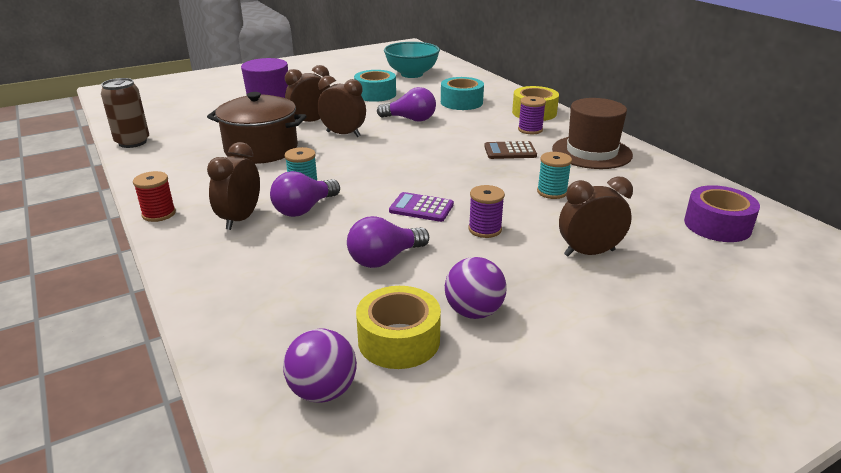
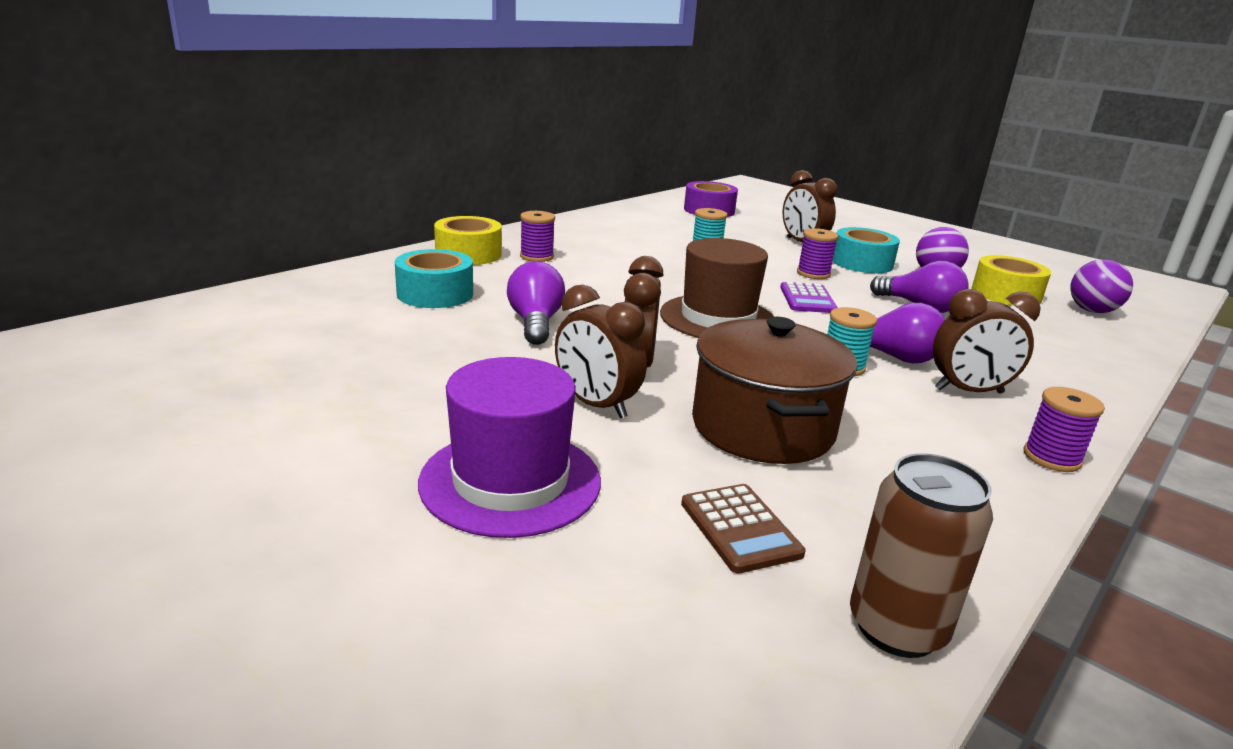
camera: 110 degrees left, 5 degrees down
red spool [133,171,176,222] -> purple spool [1024,387,1105,472]
turquoise tape [354,70,396,102] -> turquoise tape moved to [833,227,900,273]
turquoise bowl [384,42,440,78] -> none
brown calculator [484,141,537,159] -> brown calculator moved to [681,484,805,574]
brown hat [552,98,633,169] -> brown hat moved to [660,238,775,338]

